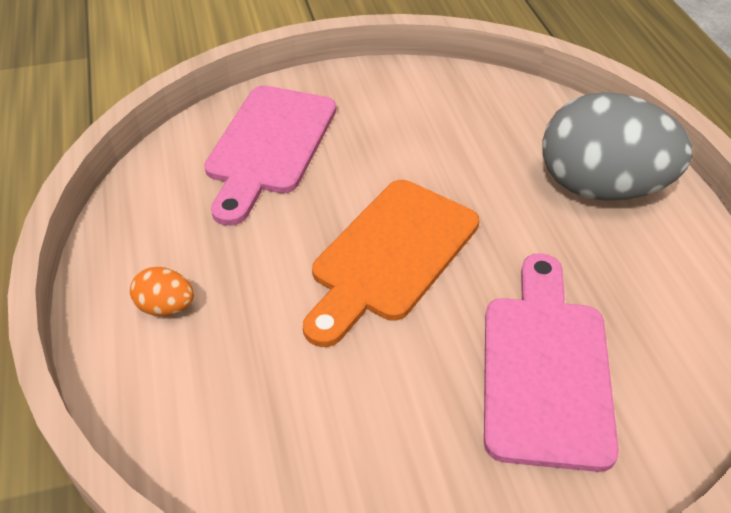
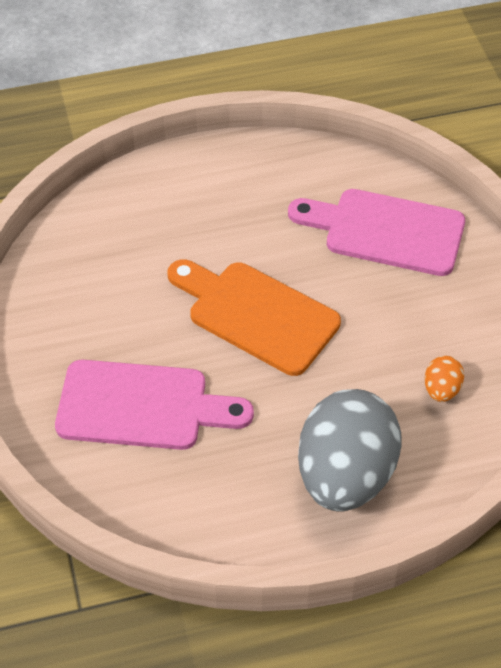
camera: 90 degrees right, 5 degrees up
orange egg [130,267,194,316] -> orange egg moved to [425,356,464,402]

